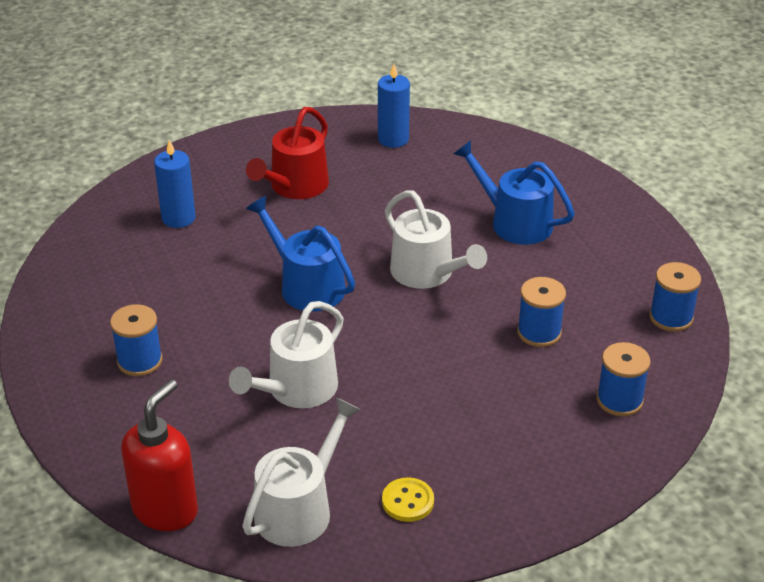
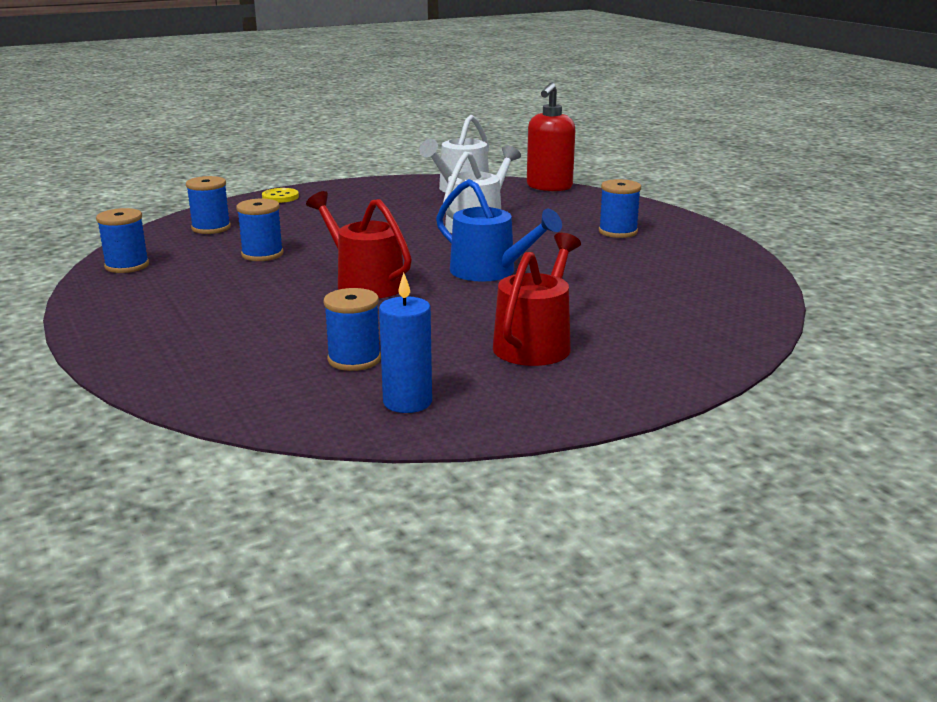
camera: 175 degrees right, 15 degrees down
blue candle [154,140,195,228] -> none
yellow button [382,477,434,522] -> yellow button moved to [262,188,299,203]
white watering can [385,191,487,289] -> red watering can [306,191,412,298]
blue watering can [453,140,575,245] -> none
none -> blue spool [323,288,381,371]

